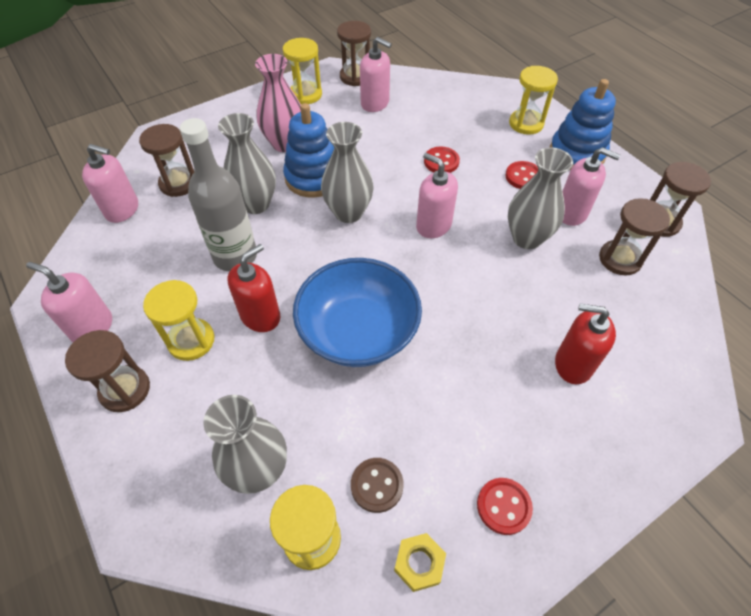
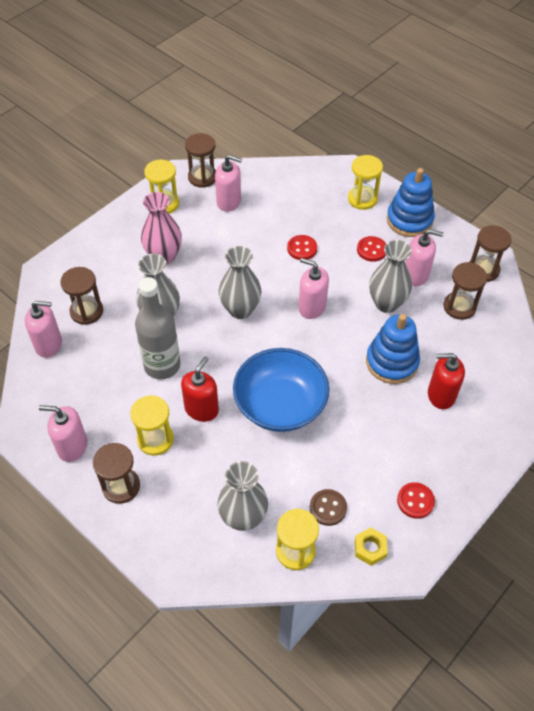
camera: 15 degrees left, 0 degrees up
blue stacking toy [283,103,334,198] -> blue stacking toy moved to [366,314,420,384]

